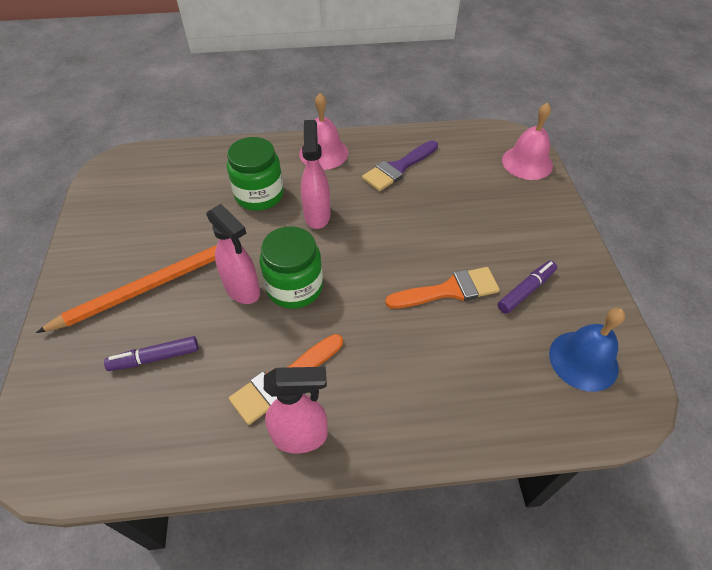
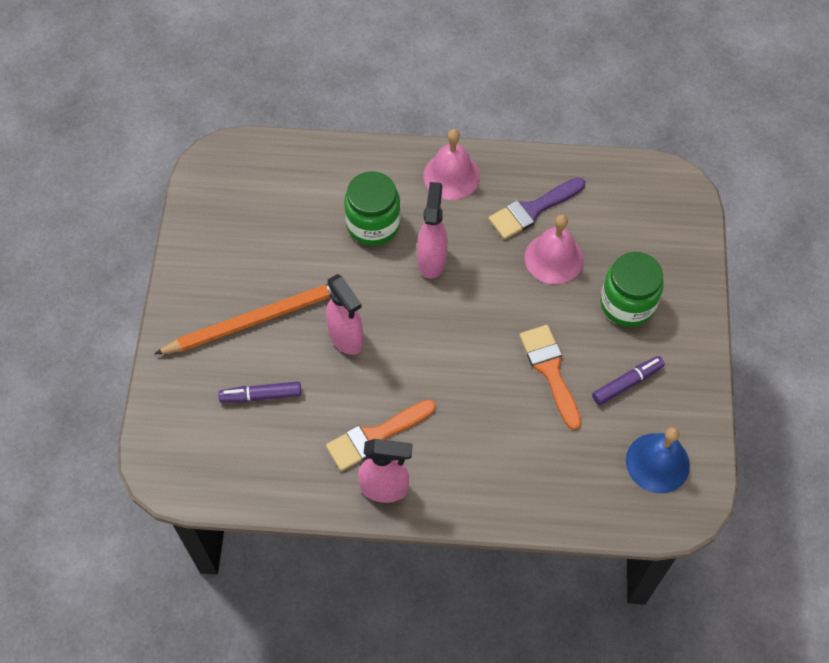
camera: 10 degrees right, 10 degrees up
green jar [260,226,323,309] -> green jar moved to [600,252,664,327]
orange brush [385,267,500,308] -> orange brush turned 105 degrees counterclockwise [519,325,581,430]
pink bell [502,102,553,180] -> pink bell moved to [524,214,583,284]

